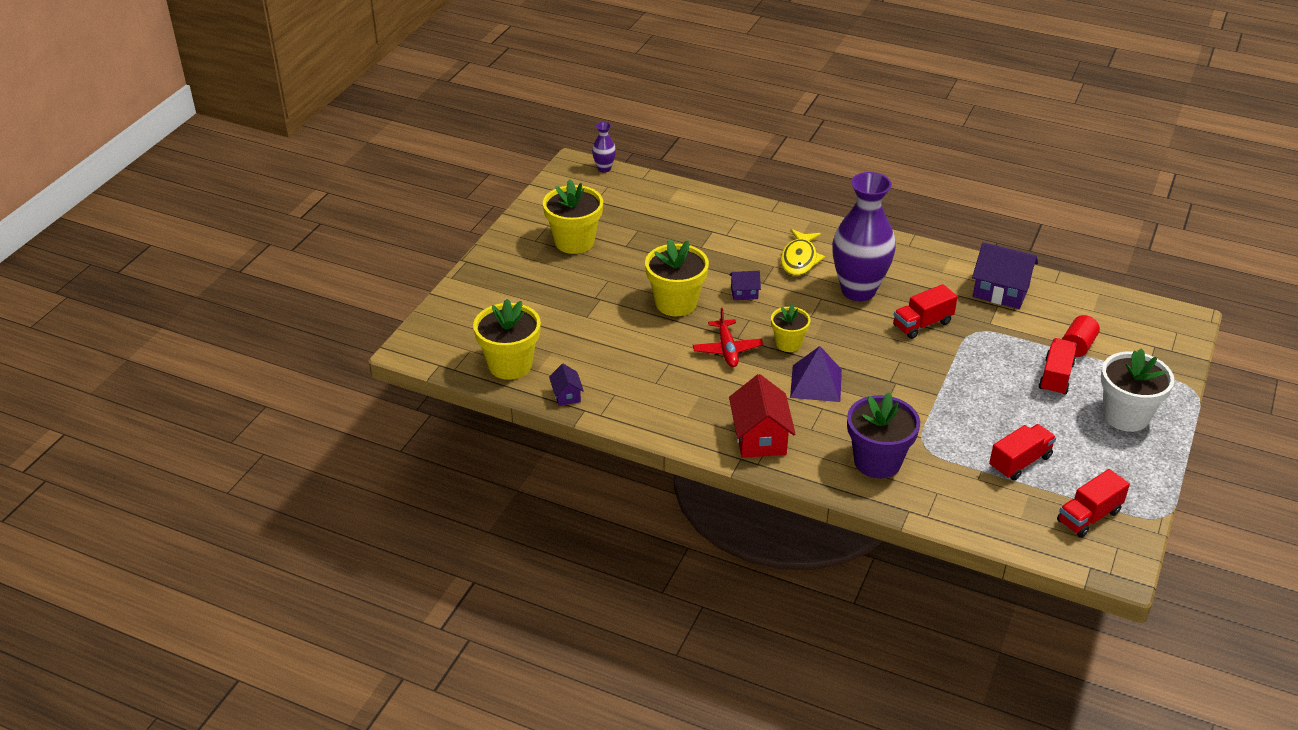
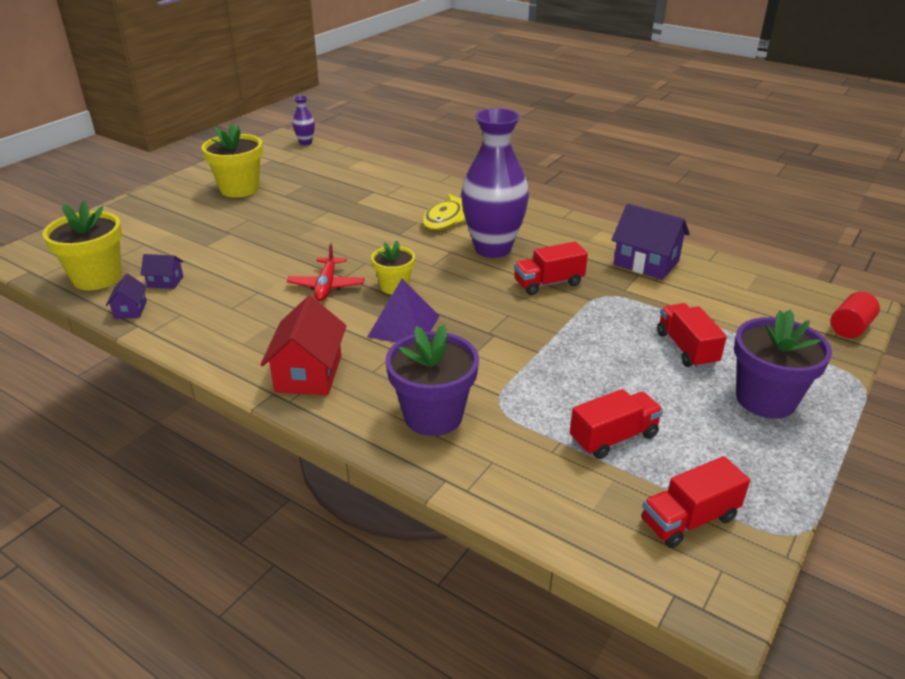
camera: 10 degrees right, 5 degrees down
yellow flower pot [645,239,709,316] -> none
purple house [730,271,761,300] -> purple house moved to [141,254,183,289]
red truck [1039,338,1077,396] -> red truck turned 45 degrees counterclockwise [657,303,727,368]
red cylinder [1062,315,1100,357] -> red cylinder moved to [831,292,880,338]
white flower pot [1101,348,1174,432] -> purple flower pot [734,310,832,419]

